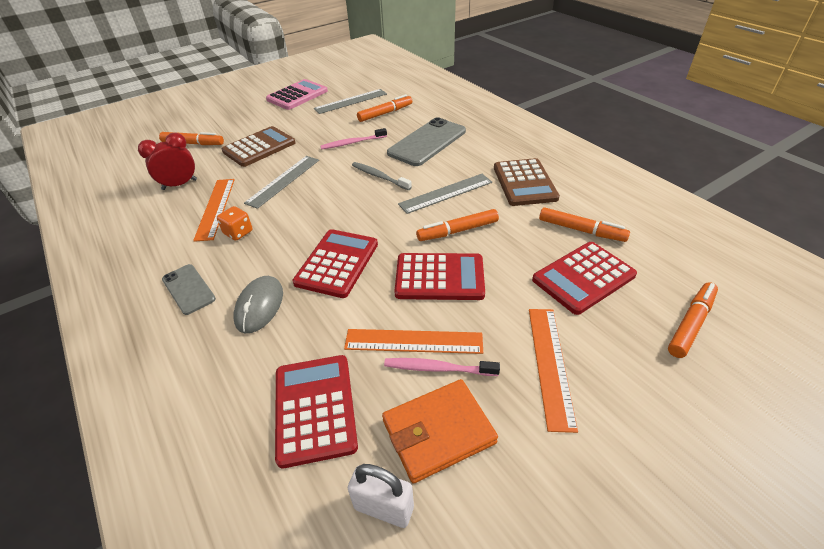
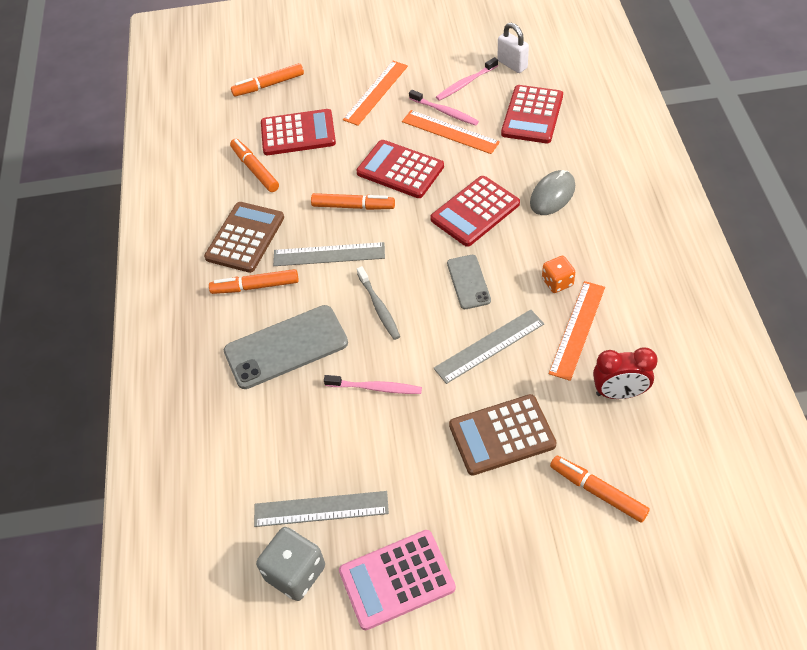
camera: 150 degrees left, 10 degrees up
grey phone [162,264,216,315] -> grey phone moved to [447,255,491,309]
orange marker [357,94,412,122] -> orange marker moved to [209,269,299,294]
orange wallet [382,379,498,484] -> pink toothbrush [436,57,498,101]
none -> grey dice [256,527,325,601]

